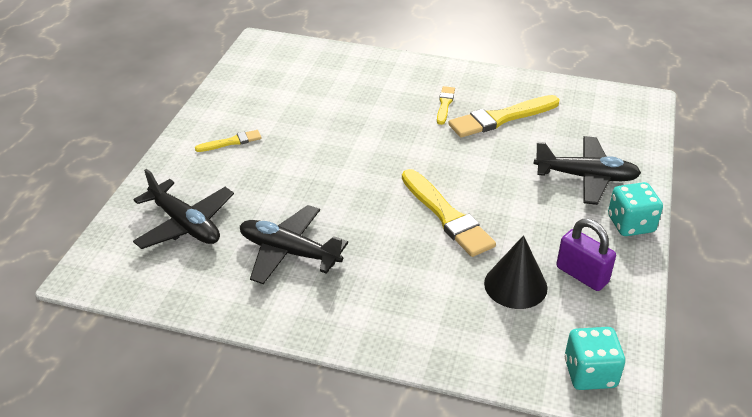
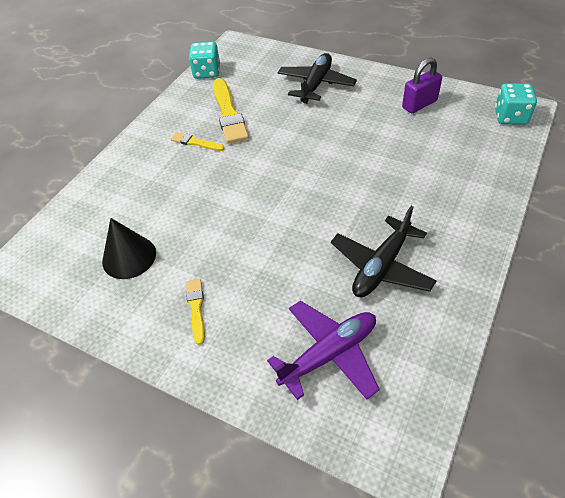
camera: 75 degrees left, 10 degrees up
black plane [133,169,234,249] -> purple plane [267,301,380,400]
yellow brush [402,169,496,257] -> none
black cone [484,235,548,309] -> black cone moved to [102,218,156,279]
turquoise dice [608,182,663,236] -> turquoise dice moved to [189,42,220,79]

